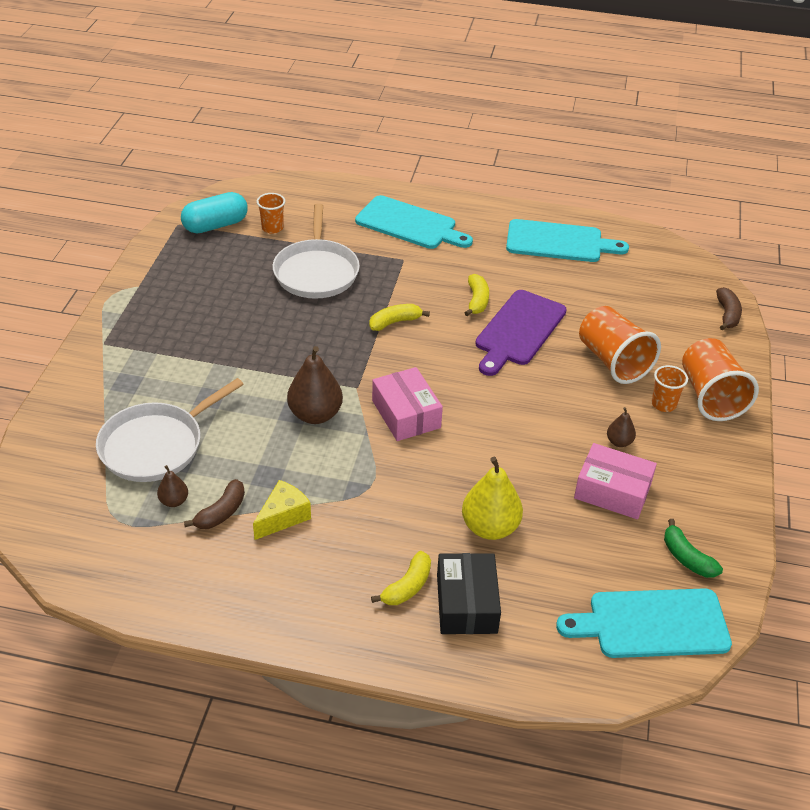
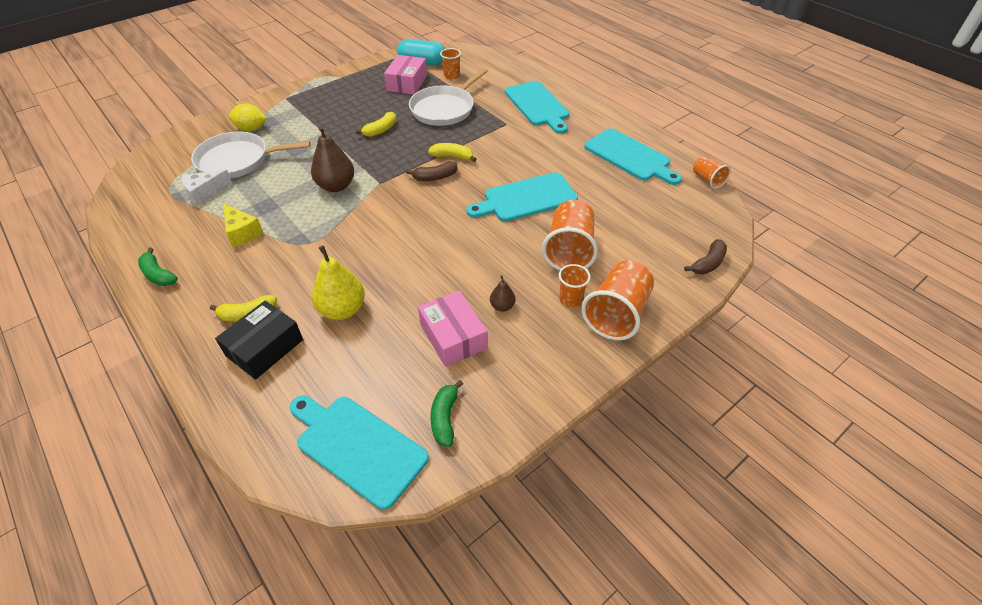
camera: 40 degrees right, 5 degrees up
brown pear [157,465,188,507] -> white cheese [182,170,233,206]
brown banana [184,479,245,529] -> brown banana moved to [406,161,457,181]
yellow cheese [253,480,311,540] -> yellow cheese turned 60 degrees clockwise [223,204,263,247]
pink box [372,367,443,441] -> pink box moved to [384,55,427,95]
yellow banana [465,274,489,316] -> yellow banana moved to [356,112,396,137]
purple cutting board [475,290,567,376] -> turquoise cutting board [466,172,578,222]
none -> green banana [138,248,178,286]
none -> yellow lemon [229,103,267,131]
none -> orange cup [693,156,731,189]

